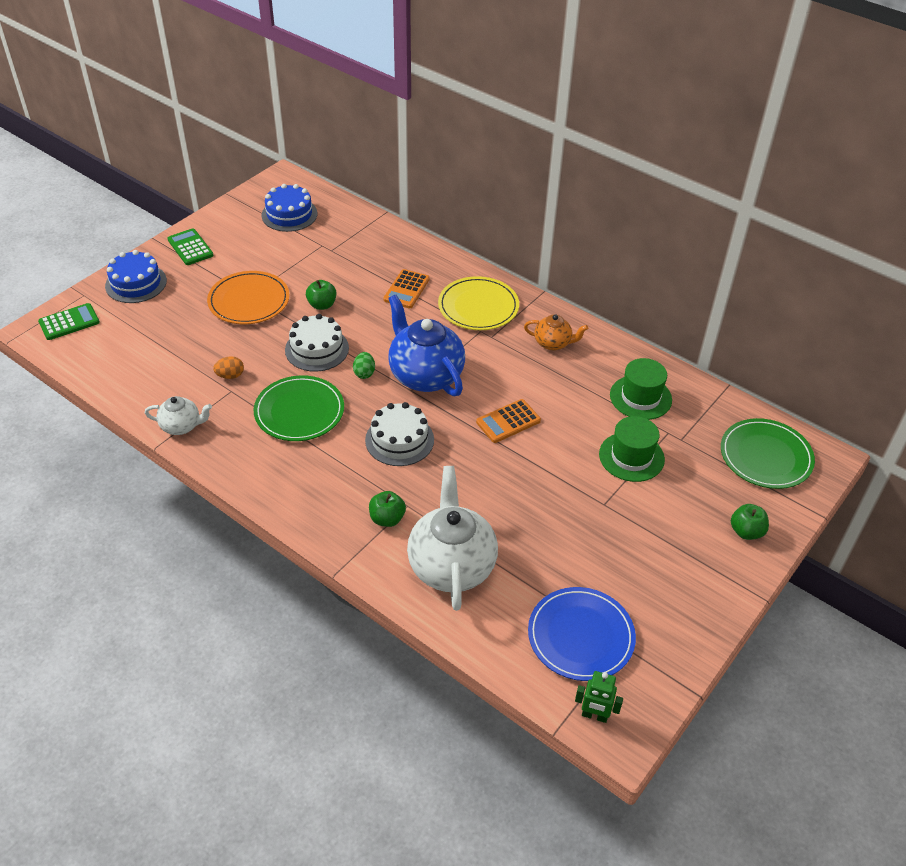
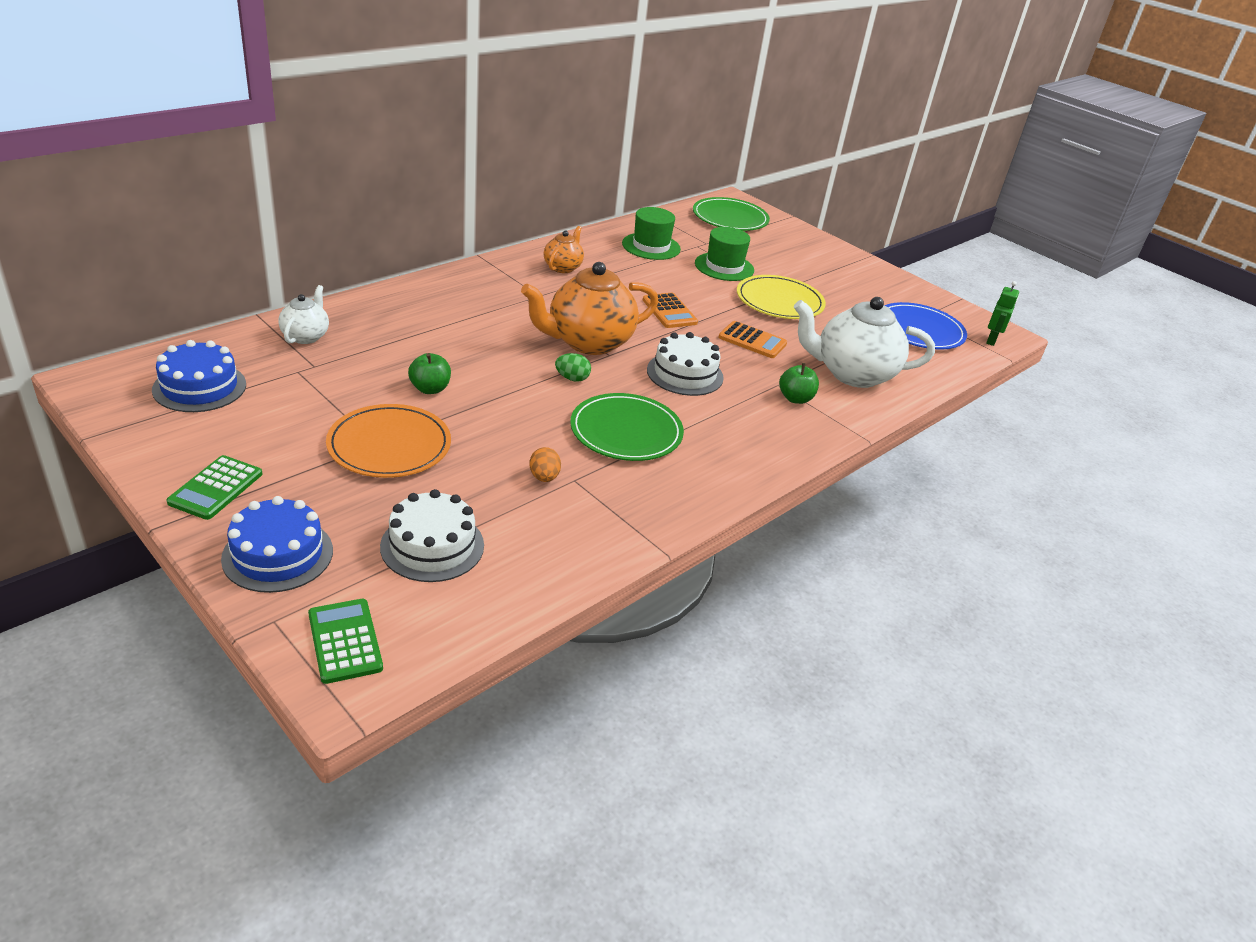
camera: 85 degrees left, 10 degrees down
white teapot [145,396,212,435] -> white teapot moved to [278,285,329,344]
green calculator [167,228,214,265] -> green calculator turned 45 degrees counterclockwise [166,455,262,520]
white cake [285,314,349,372] -> white cake moved to [380,489,484,582]
orange calculator [383,269,430,308] -> orange calculator moved to [718,321,787,358]
blue teapot [388,295,465,396] -> orange teapot [521,262,658,355]
yellow plate [438,276,519,330] -> yellow plate moved to [737,275,826,319]
green apple [731,504,769,540] -> none

